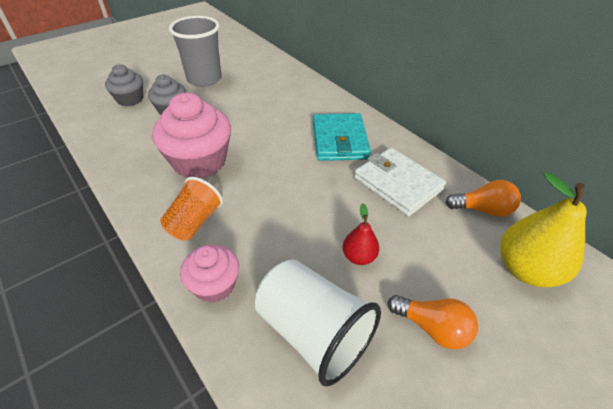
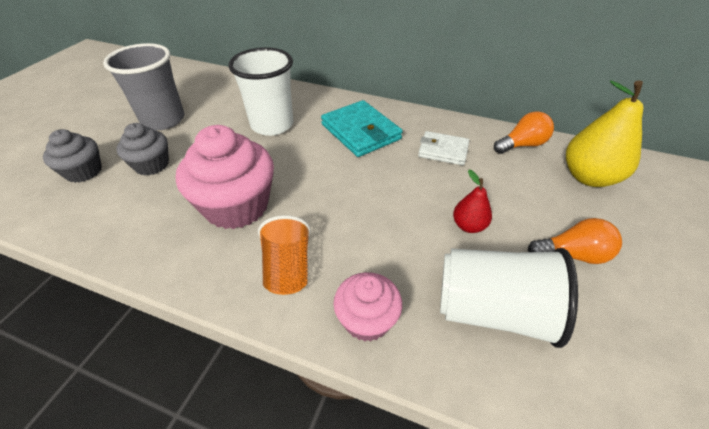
camera: 30 degrees left, 0 degrees up
white wallet [354,148,446,216] -> white wallet [418,131,469,165], size x0.64
none -> white cup [228,47,294,136]

